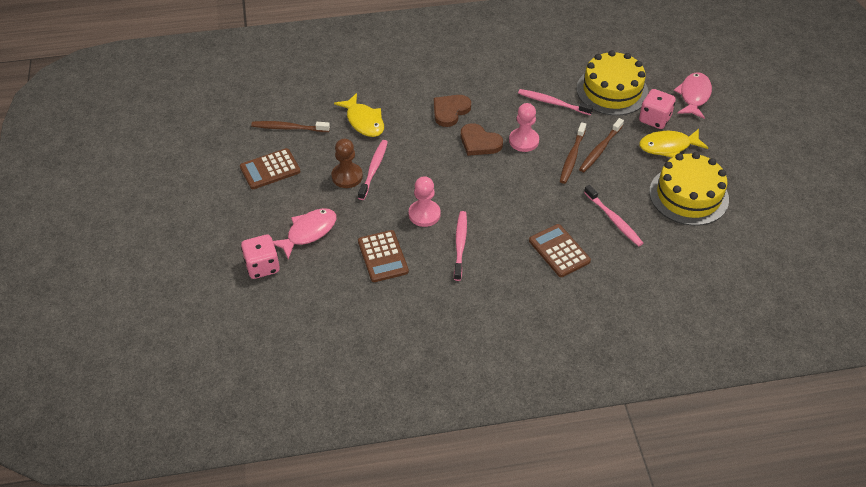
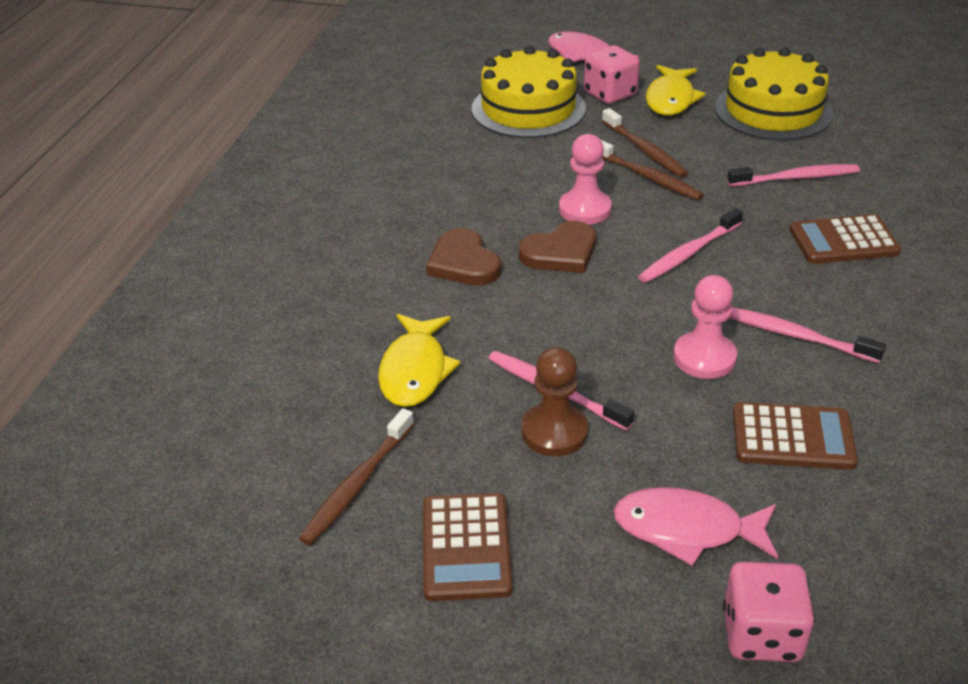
camera: 65 degrees left, 10 degrees down
pink fish [273,208,336,259] -> pink fish turned 60 degrees counterclockwise [613,487,778,566]
yellow fish [334,93,384,137] -> yellow fish turned 105 degrees clockwise [378,314,461,407]
pink toothbrush [518,89,593,115] -> pink toothbrush moved to [638,208,743,283]

